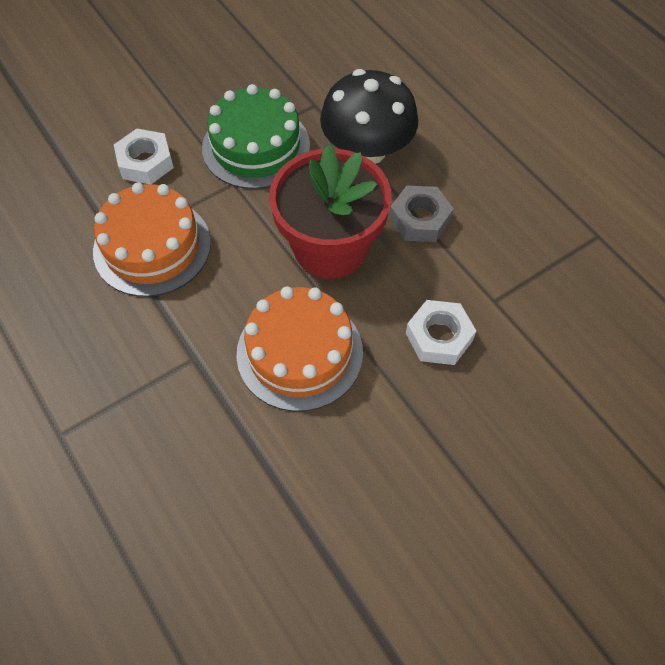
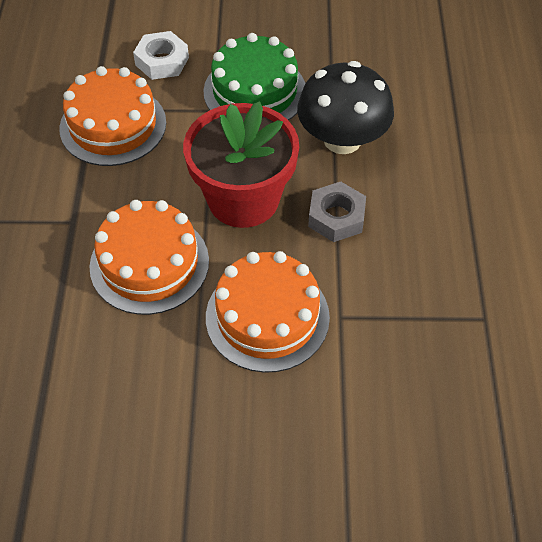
camera: 35 degrees right, 5 degrees down
white nut [406,300,476,365] -> orange cake [206,251,330,373]

